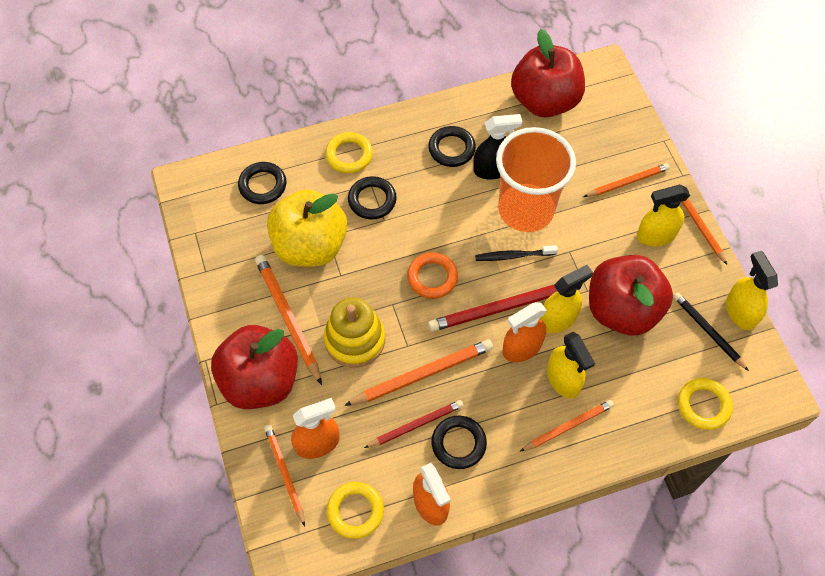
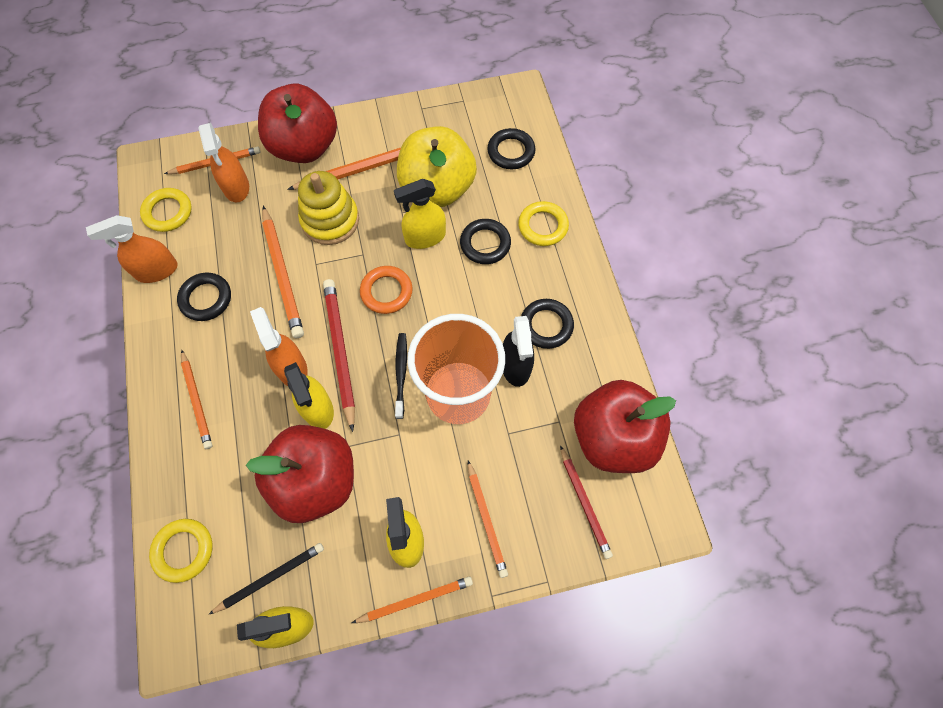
camera: 95 degrees right, 5 degrees up
red pencil [364,400,463,448] -> red pencil moved to [560,445,613,559]
yellow spray bottle [547,332,595,399] -> yellow spray bottle moved to [394,179,446,249]

